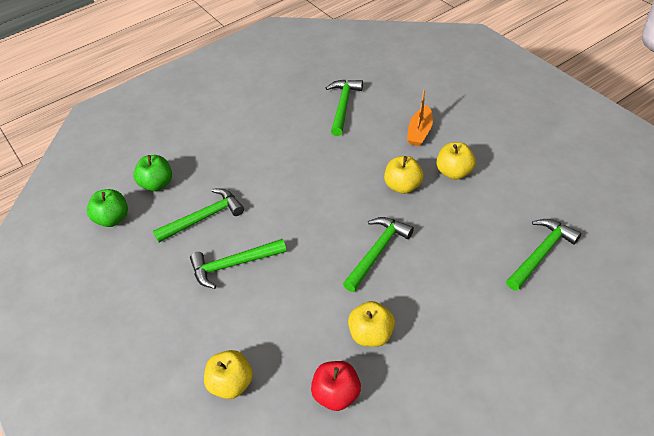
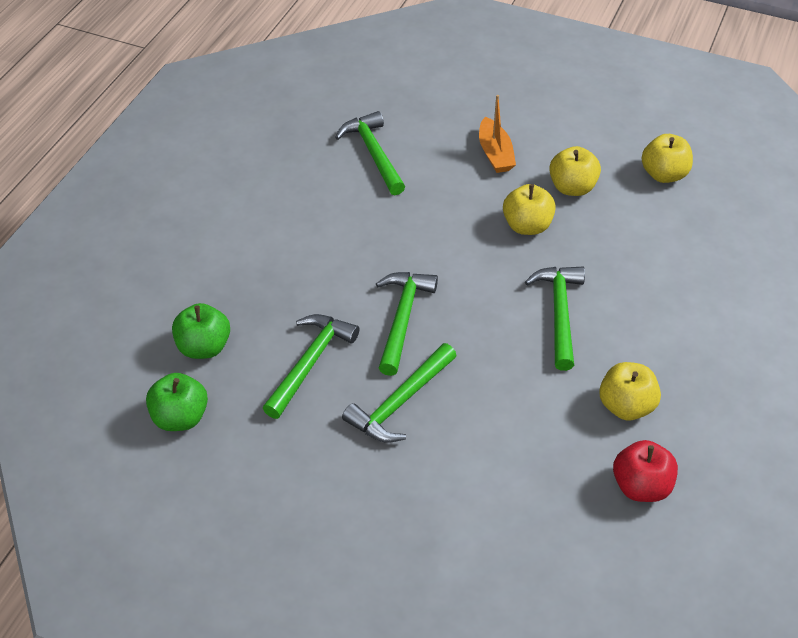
camera: 35 degrees left, 0 degrees up
yellow apple [204,350,253,399] -> yellow apple moved to [642,134,693,183]
green hammer [506,219,581,291] -> green hammer moved to [376,272,438,376]

